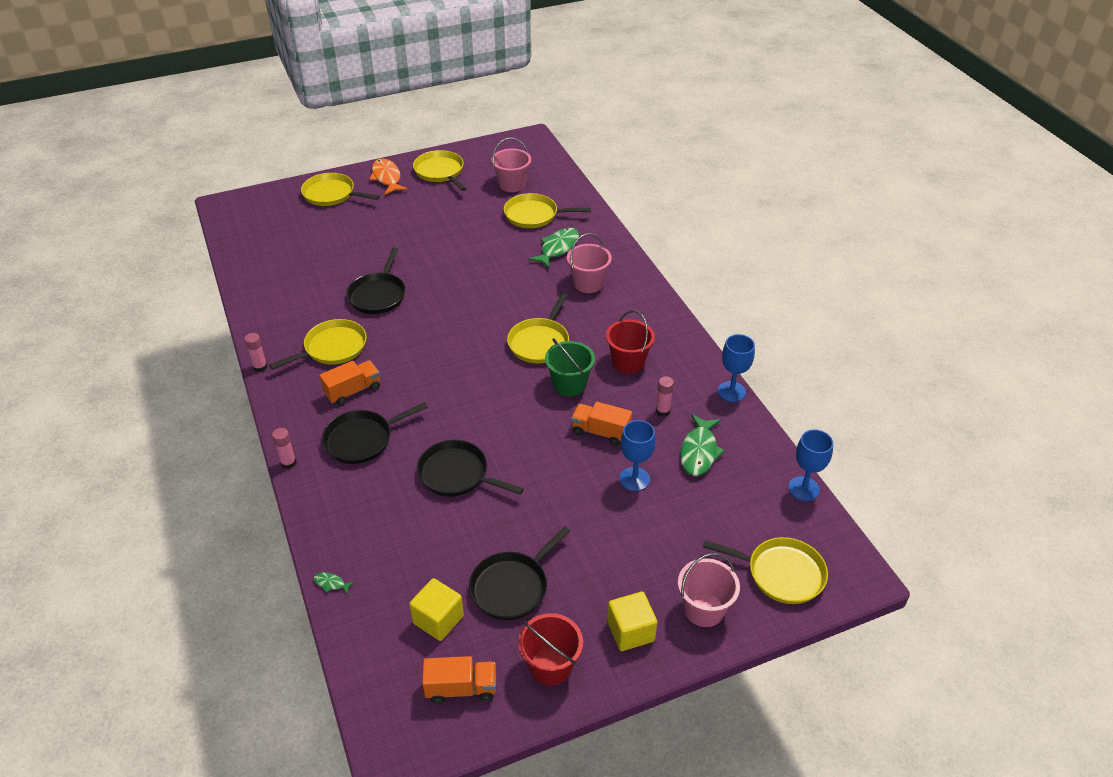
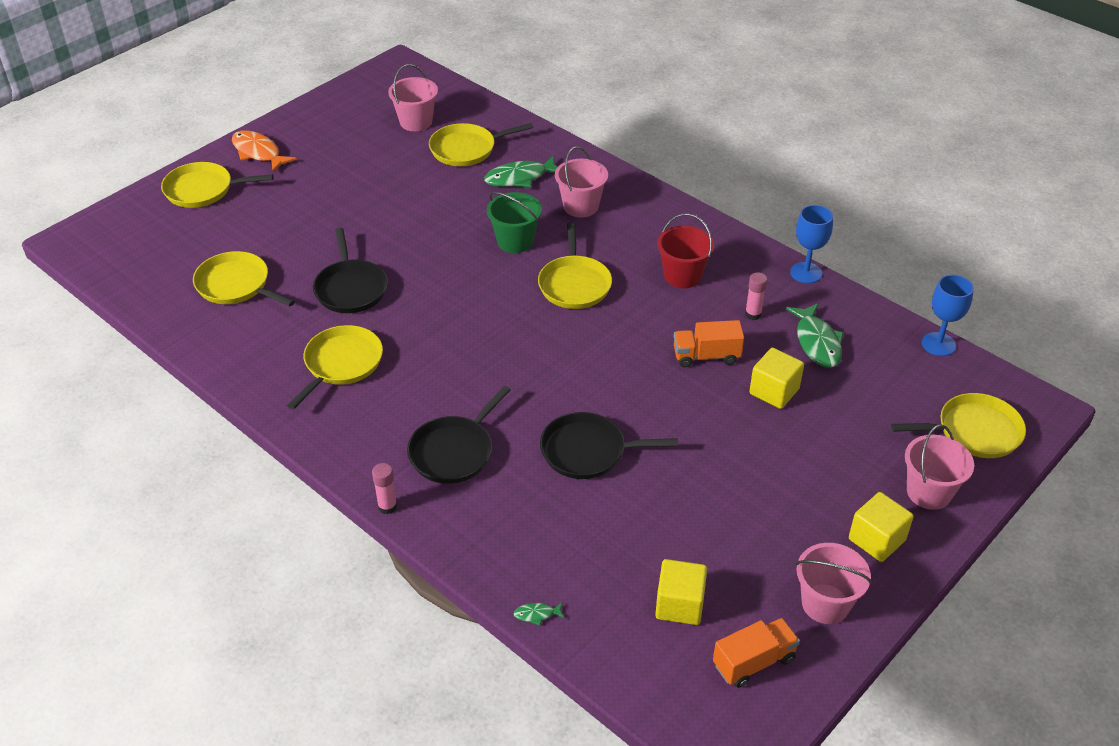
camera: 25 degrees left, 0 degrees up
pink glue stick [244,333,267,372] -> none
orange truck [319,360,380,406] -> none
yellow pan [413,150,467,191] -> yellow pan moved to [193,251,295,307]
black pan [469,527,570,620] -> none
red bucket [518,613,583,686] -> pink bucket [796,543,872,624]
green fish [528,228,579,268] -> green fish turned 120 degrees counterclockwise [484,155,557,187]
green bucket [545,338,595,396] -> green bucket moved to [487,192,542,253]
blue goblet [620,420,656,491] -> yellow cube [749,348,804,409]

